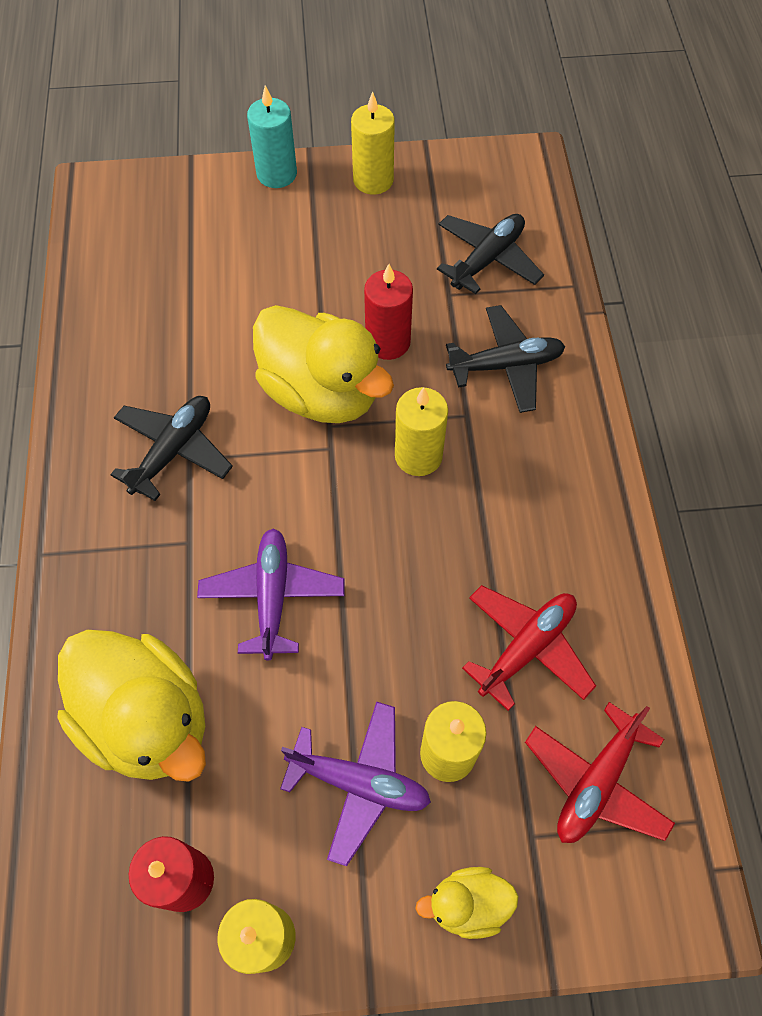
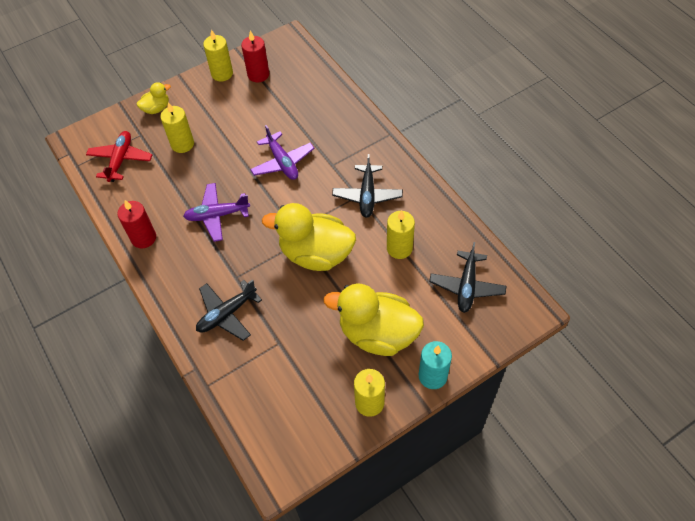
camera: 155 degrees right, 5 degrees down
yellow duck [57,630,206,782] -> yellow duck moved to [323,283,424,356]
purple plane [280,701,431,866] -> purple plane moved to [183,183,250,242]
red candle [364,264,413,360] -> red candle moved to [117,200,156,248]
yellow candle [395,387,448,476] -> yellow candle moved to [387,210,415,259]
black plane [437,214,544,294] -> black plane moved to [429,242,506,313]
red plane [462,585,596,711] -> none

